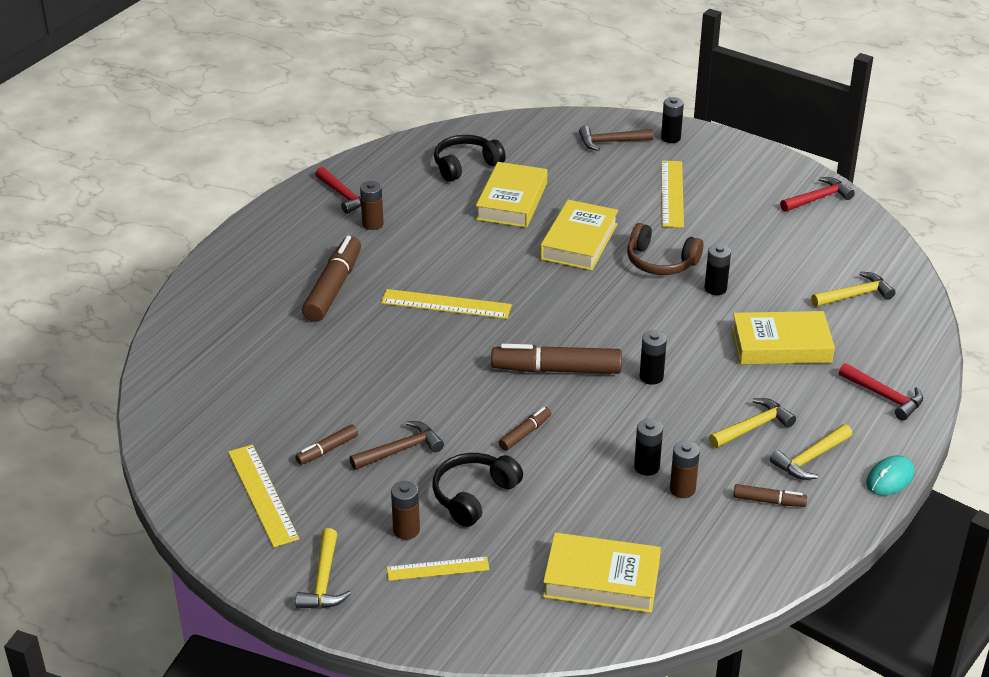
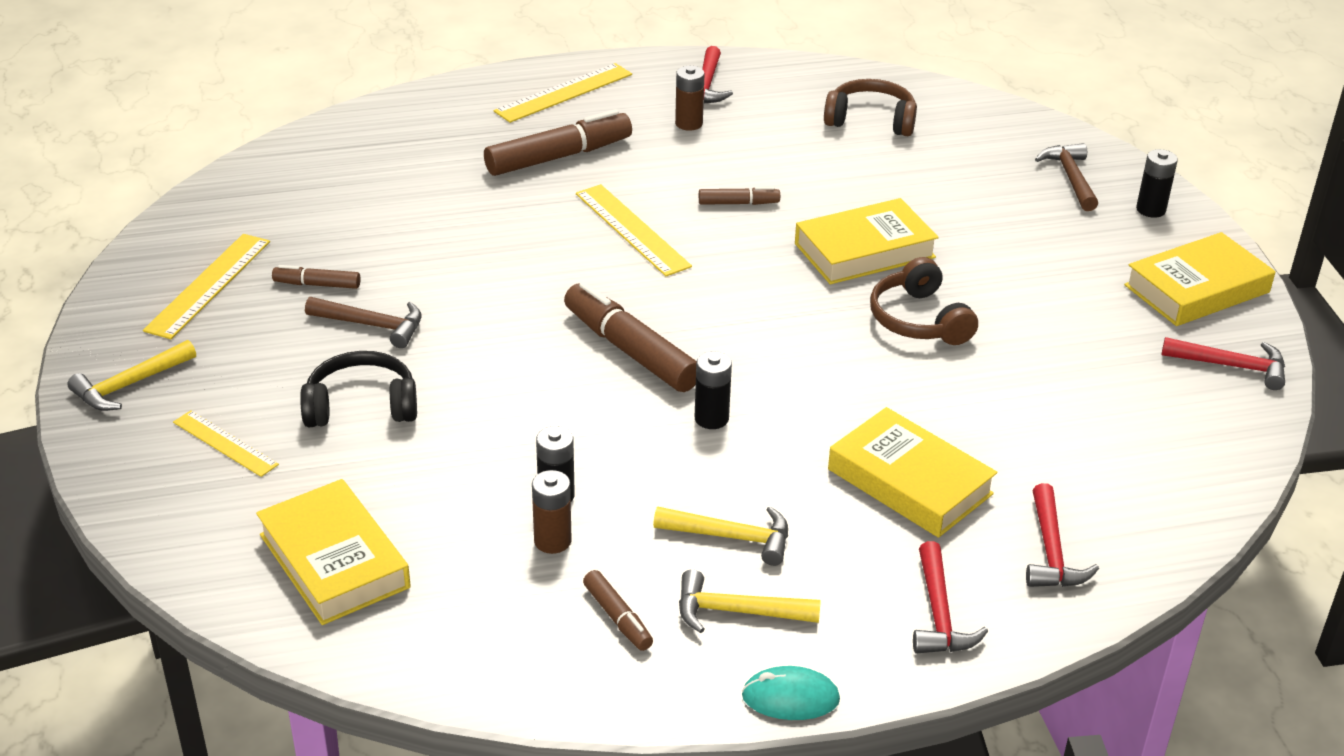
camera: 45 degrees right, 0 degrees up
brown battery [391,481,420,540] -> none
black headphones [434,135,506,182] -> brown headphones [824,79,917,136]
yellow book [476,162,547,228] -> yellow book moved to [1124,232,1276,326]
brown marker [499,407,551,451] -> brown marker moved to [699,187,780,205]
brown hammer [579,126,653,151] -> brown hammer turned 45 degrees clockwise [1035,143,1098,211]
yellow ruler [661,161,684,228] -> yellow ruler moved to [494,63,632,123]
black battery [704,244,731,295] -> none
yellow hammer [811,272,895,307] -> none
none -> red hammer [1026,483,1099,587]

